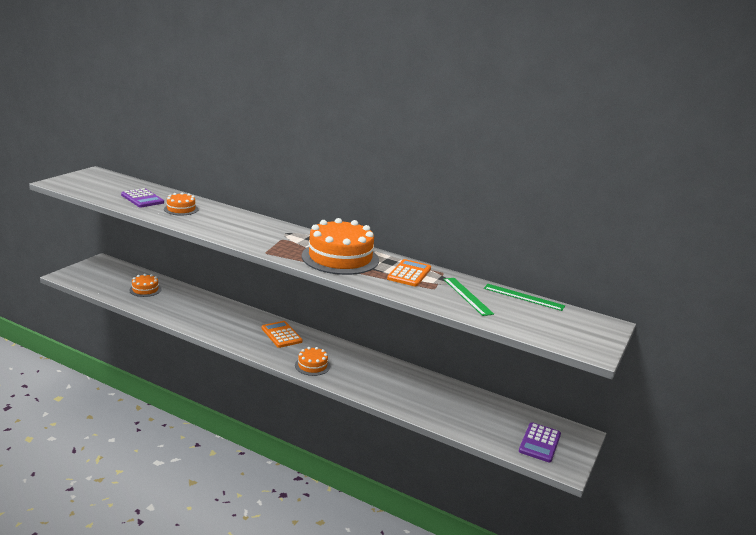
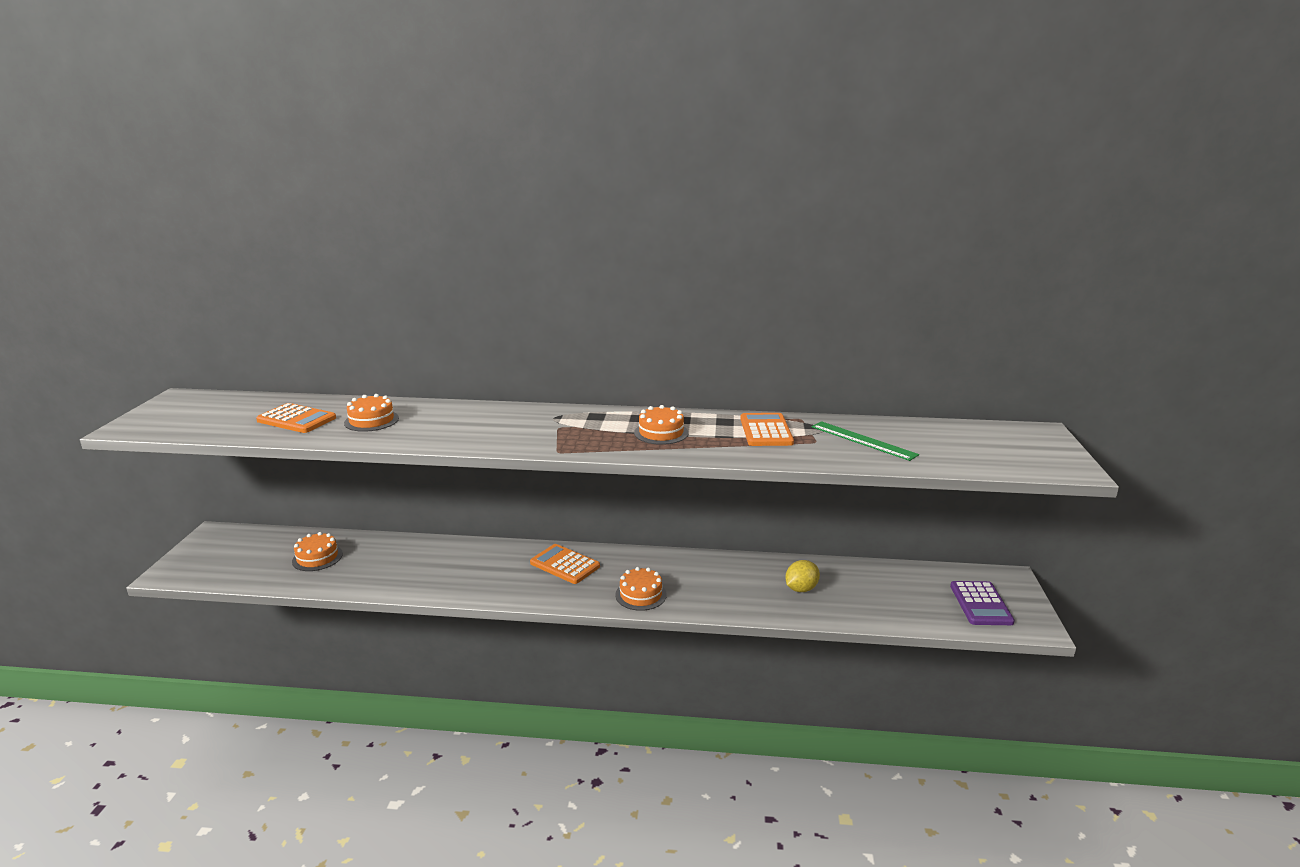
camera: 20 degrees left, 0 degrees up
purple calculator [121,188,164,207] -> orange calculator [256,403,336,433]
orange cake [302,218,379,275] -> orange cake [634,405,688,445], size x0.48
green ruler [484,284,565,311] -> none
none -> yellow lemon [785,560,820,592]

